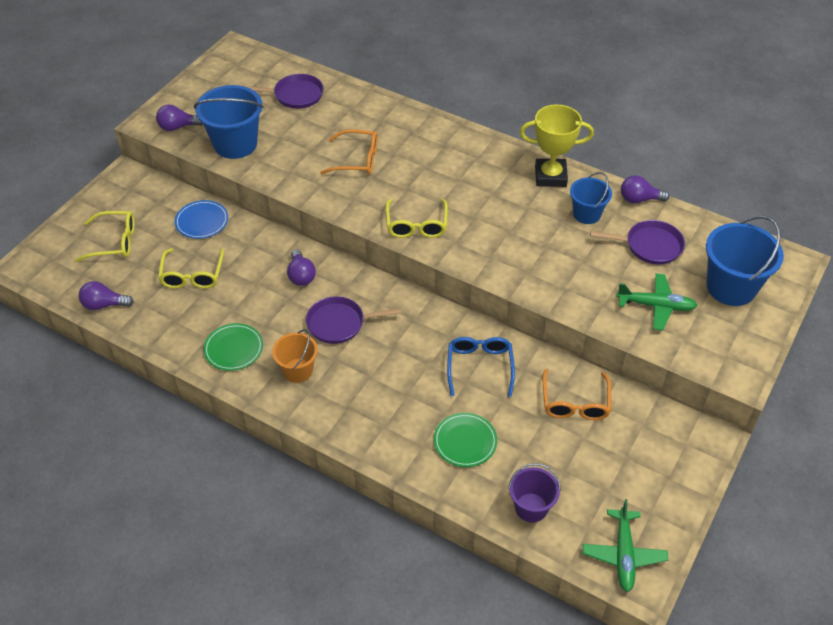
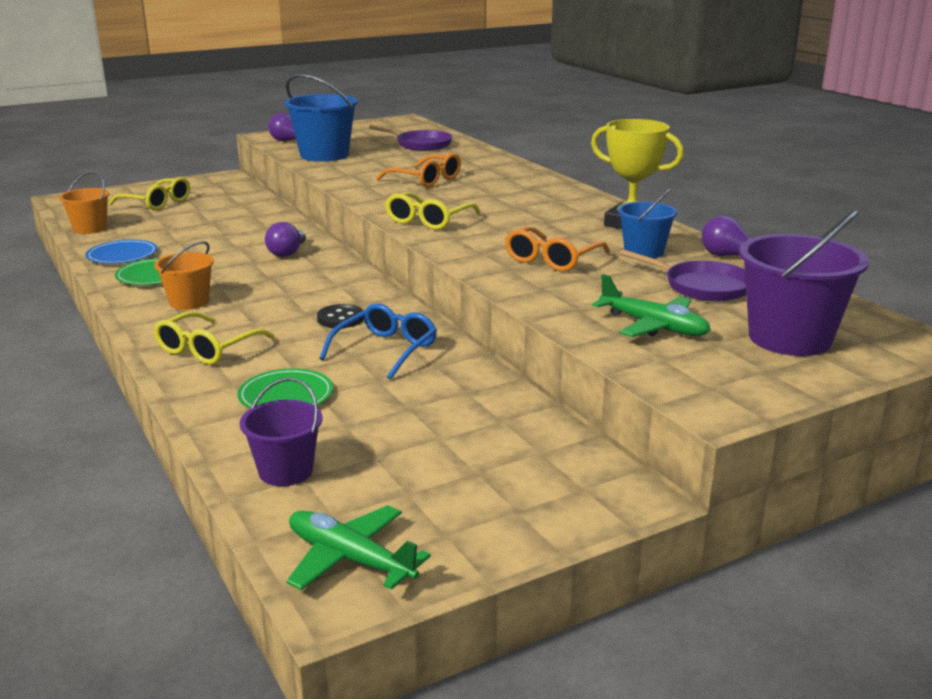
camera: 30 degrees right, 25 degrees down
purple light bulb [79,281,134,310] -> orange bucket [59,172,110,234]
yellow glasses [158,248,224,289] -> yellow glasses moved to [154,311,275,365]
blue plate [174,200,228,239] -> blue plate moved to [85,240,157,264]
purple pan [306,296,401,344] -> none
orange glasses [542,369,611,420] -> orange glasses moved to [505,226,610,271]
green plane [583,499,668,592] -> green plane turned 90 degrees clockwise [286,505,431,590]
blue bucket [706,216,784,306] -> purple bucket [739,209,869,356]
none -> black button [317,304,364,328]

